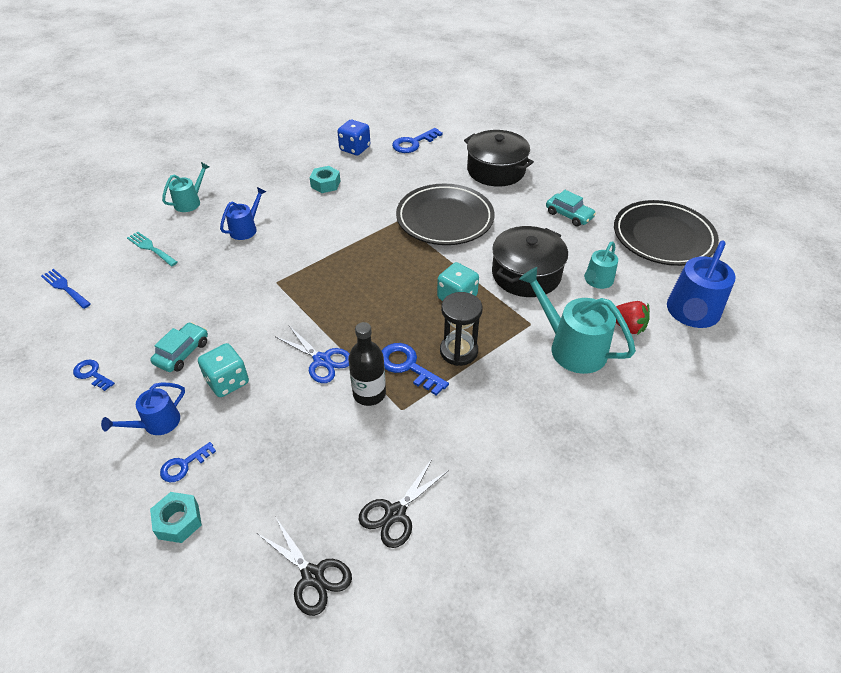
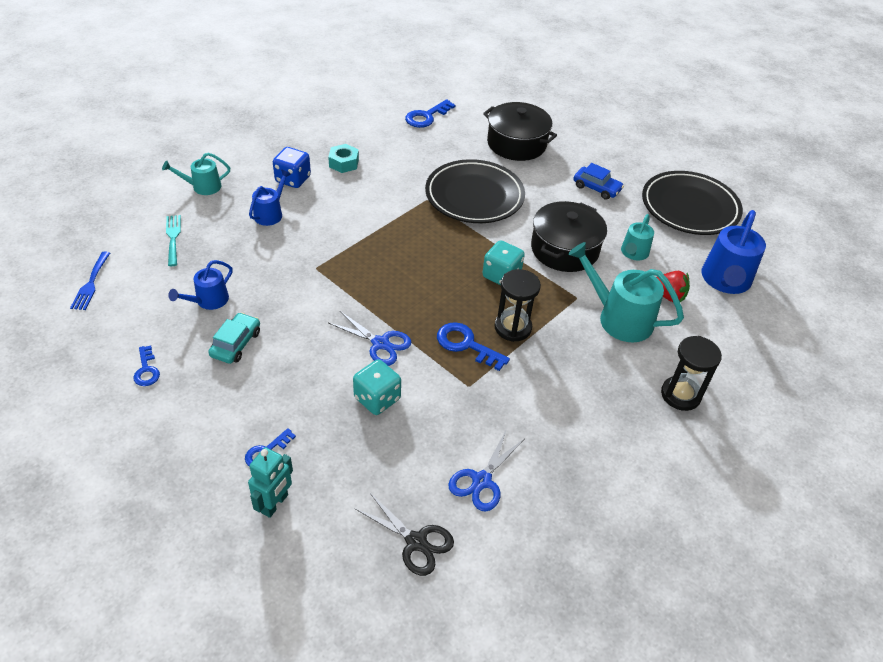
camera: 10 degrees left, 0 degrees up
blue fork [41,269,91,309] -> blue fork turned 120 degrees counterclockwise [70,251,110,310]
blue key [73,360,115,391] -> blue key turned 135 degrees counterclockwise [133,346,160,386]
blue watering can [101,382,185,435] -> blue watering can moved to [168,260,232,310]
turquoise fork [127,232,178,266] -> turquoise fork turned 45 degrees clockwise [166,215,181,266]
turquoise nut [150,492,202,543] -> turquoise robot [248,447,293,518]
turquoise watering can [162,162,210,212] -> turquoise watering can turned 135 degrees counterclockwise [162,153,230,195]
turquoise dice [198,343,249,397] -> turquoise dice moved to [353,359,401,415]
blue dice [337,120,370,155] -> blue dice moved to [273,147,311,188]
black bottle [348,322,386,406] -> none
black scissors [359,459,449,548] -> blue scissors [448,429,524,512]
turquoise car [546,190,596,227] -> blue car [573,163,624,200]
none -> black hourglass [661,336,722,411]

